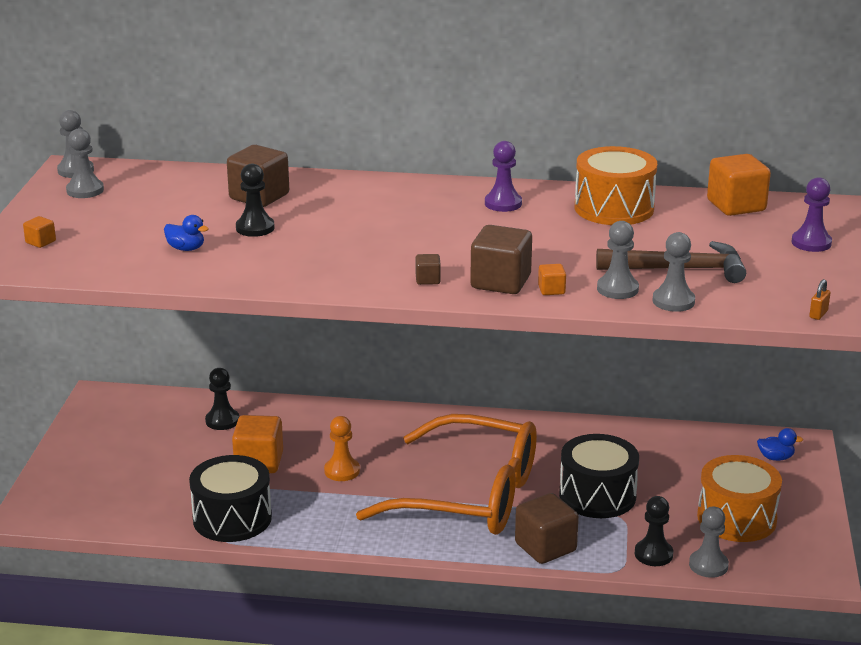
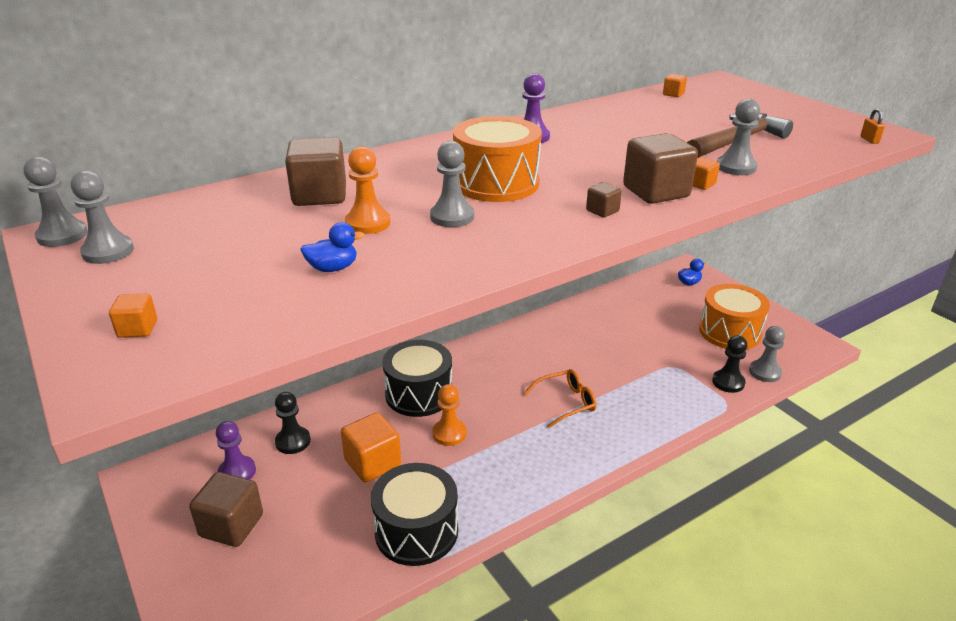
camera: 40 degrees left, 5 degrees up
black pawn [236,164,275,237] -> orange pawn [345,146,390,234]
orange glasses [356,414,537,535] -> orange glasses [524,369,596,428], size x0.41
brown cube [515,493,579,564] -> brown cube moved to [189,472,263,547]
black drum [559,434,639,518] -> black drum moved to [382,340,452,417]
orange drum [575,146,657,225] -> orange drum moved to [453,116,542,202]
grey pawn [653,232,695,312] -> grey pawn moved to [430,141,474,227]
orange cube [707,154,771,216] -> orange cube [663,74,687,97], size x0.47
purple pawn [791,177,832,252] -> purple pawn moved to [216,421,256,480]

